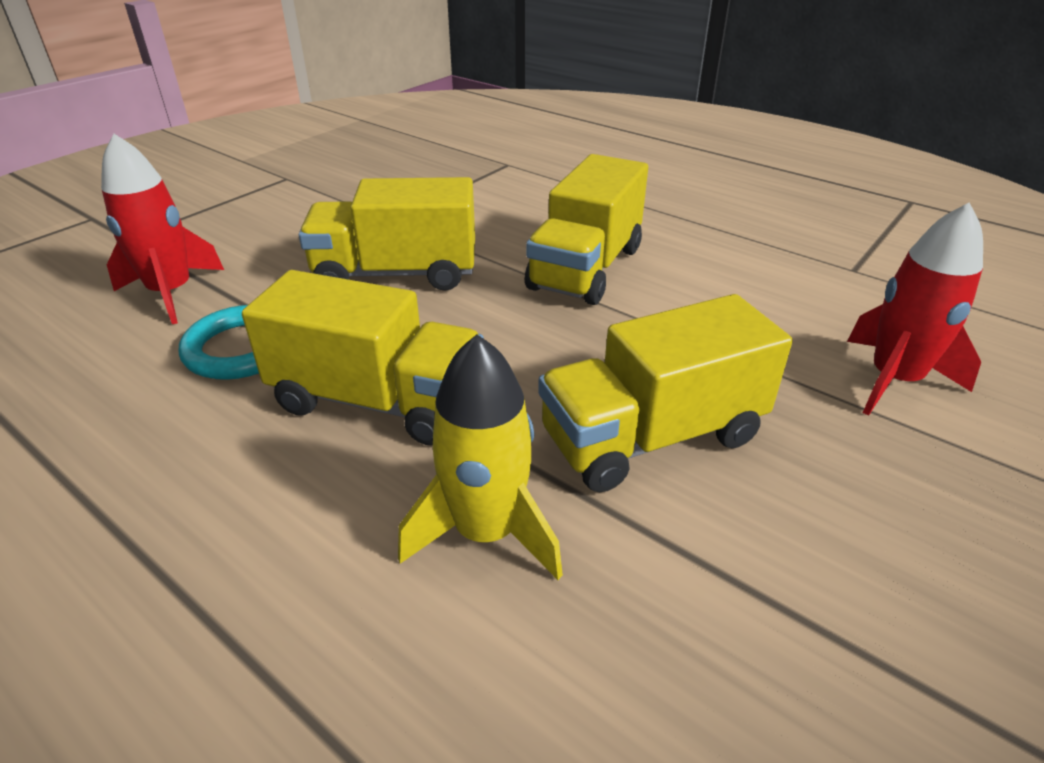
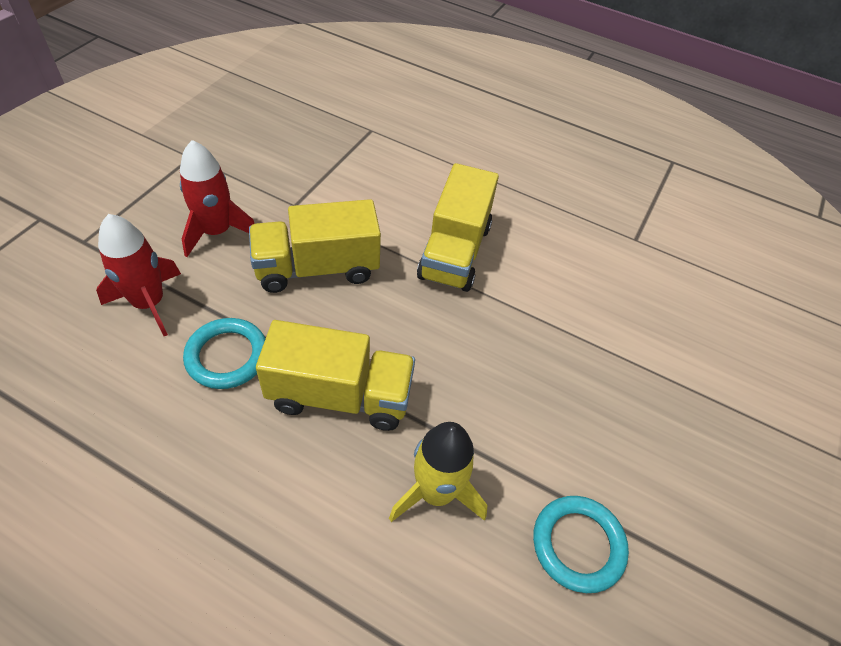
camera: 15 degrees left, 15 degrees up
yellow truck [538,294,793,492] -> none
red rocket [847,202,983,416] -> red rocket moved to [180,140,255,257]
none -> turquoise ring [533,496,629,593]

